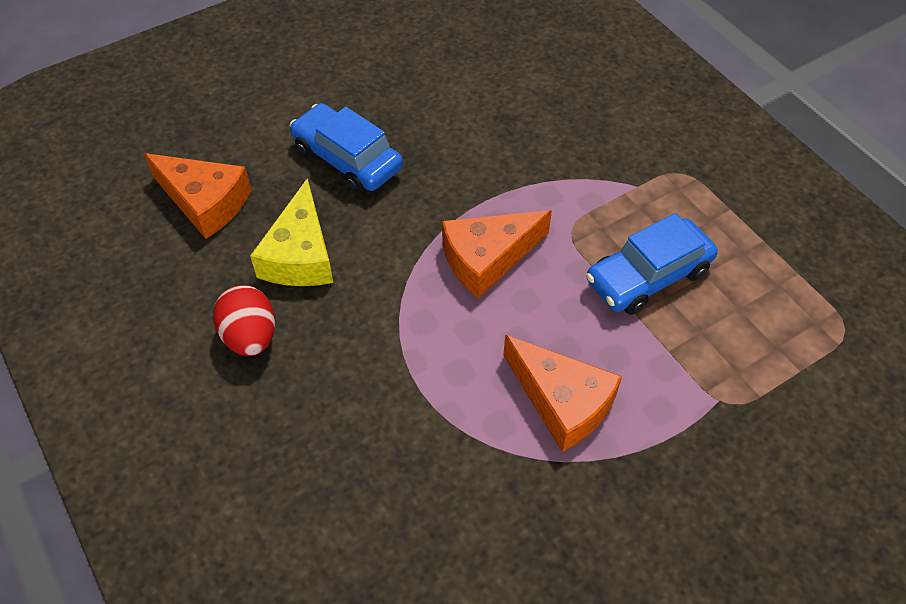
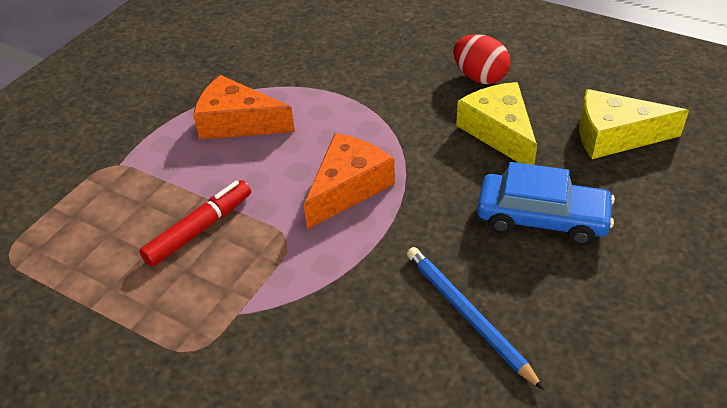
camera: 155 degrees right, 10 degrees down
orange cheese [144,153,251,239] -> yellow cheese [579,89,689,159]
blue car [586,213,718,315] -> red marker [139,180,251,267]
none -> blue pencil [407,247,544,390]

